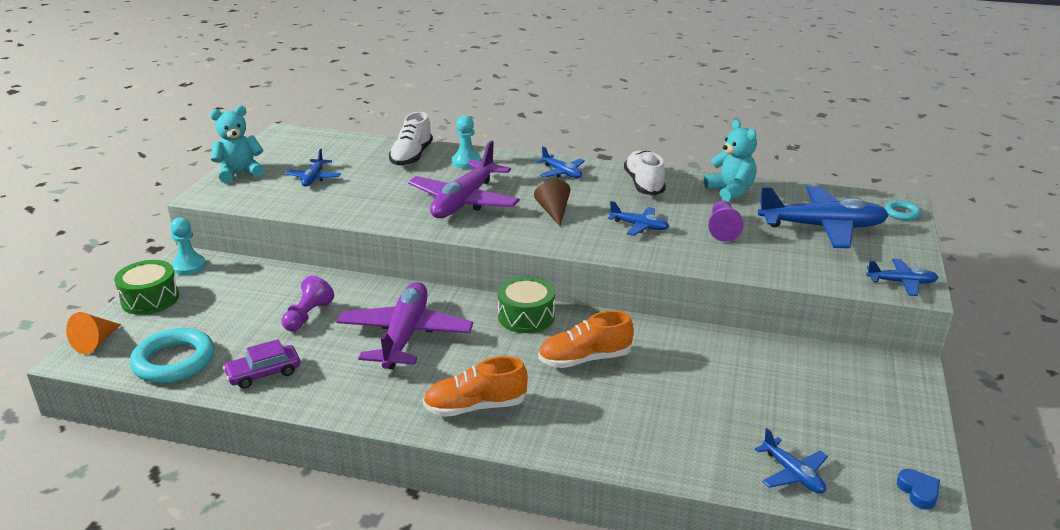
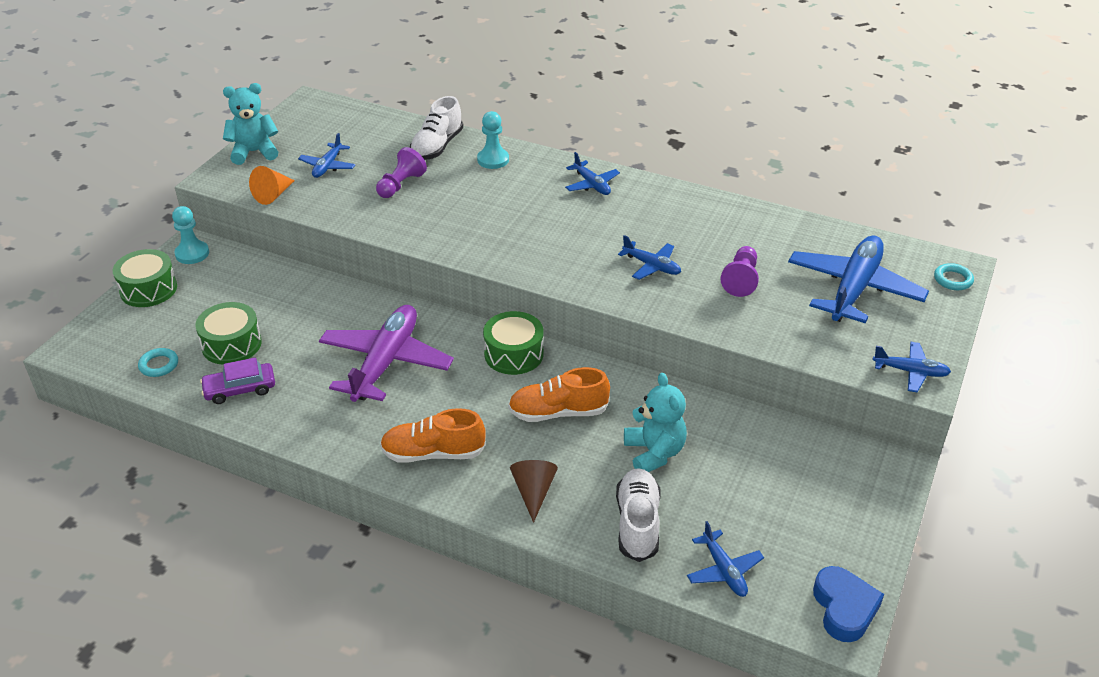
camera: 10 degrees right, 10 degrees up
orange cone [66,312,121,354] -> orange cone moved to [249,166,295,205]
turquoise ring [130,328,214,383] -> turquoise ring [138,348,178,377], size x0.50
purple pawn [282,276,334,331] -> purple pawn moved to [376,147,427,198]
purple plane [408,140,520,218] -> none
brown cone [534,180,570,226] -> brown cone moved to [510,460,558,523]
white shoe [624,150,666,195] -> white shoe moved to [616,468,661,562]
turquoise teddy bear [704,120,757,202] -> turquoise teddy bear moved to [624,373,687,472]
blue plane [758,186,889,248] -> blue plane turned 75 degrees counterclockwise [788,235,929,323]
blue heart [897,469,940,510] -> blue heart [813,566,884,642], size x1.67
none -> green drum [195,302,262,365]

